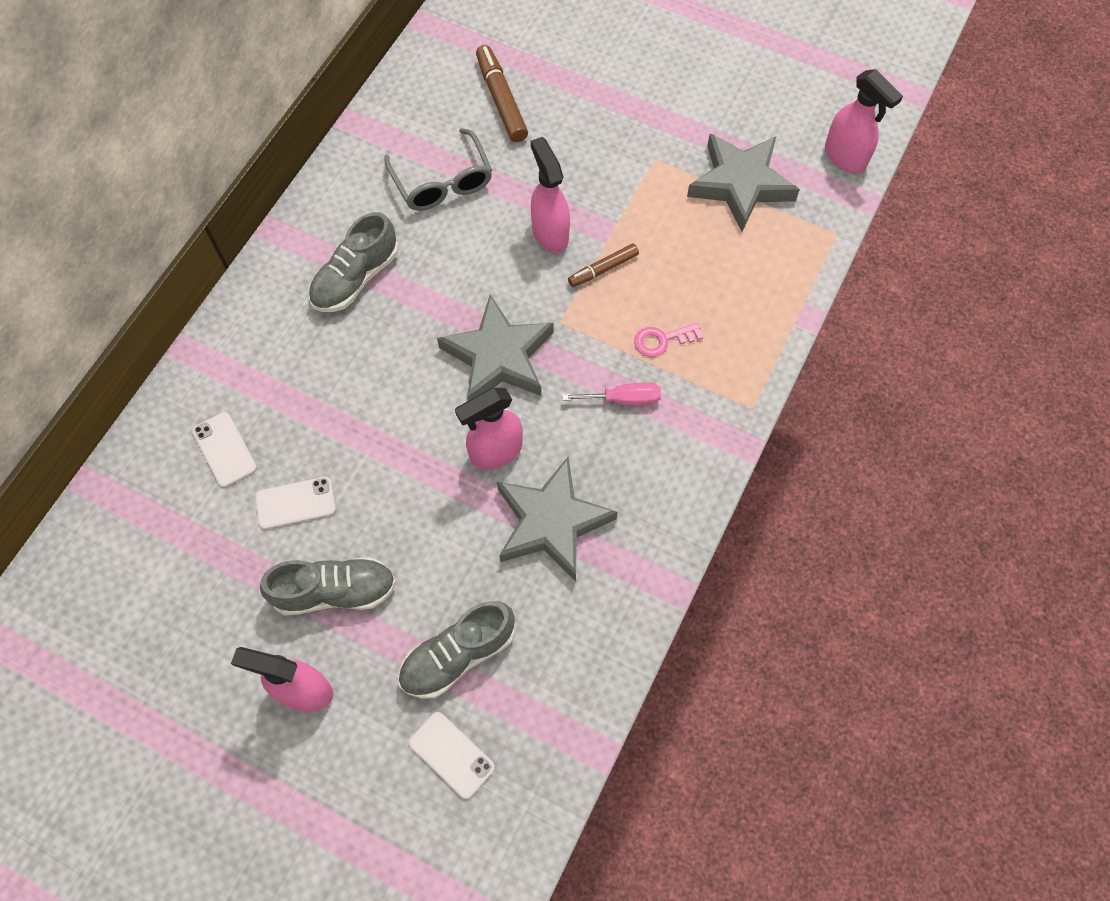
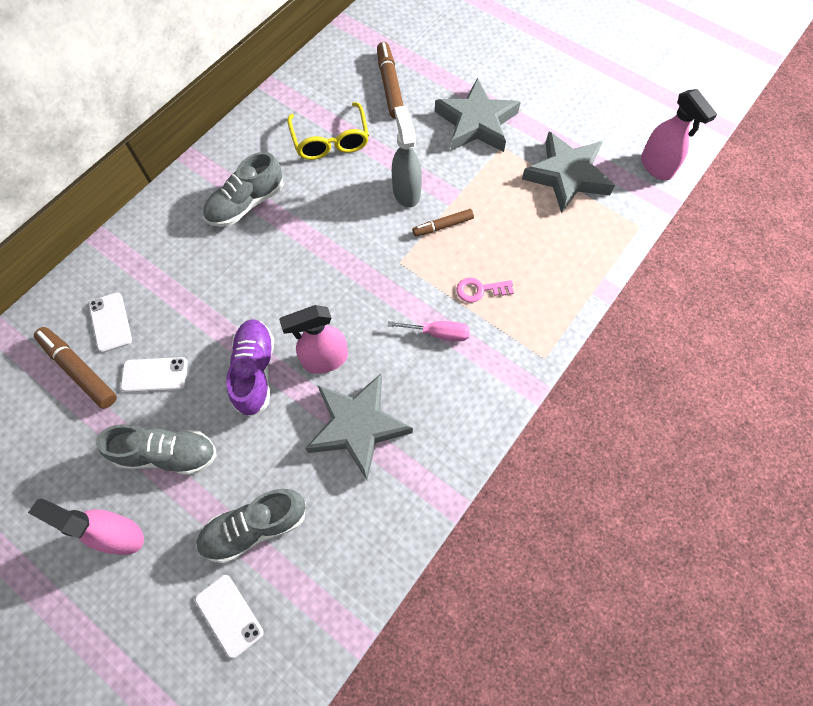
camera: 10 degrees right, 0 degrees up
grey glasses [384,128,492,211] -> yellow glasses [287,102,369,160]
grey star [437,294,553,401] -> grey star moved to [435,78,521,152]
pink spray bottle [531,137,570,253] -> grey spray bottle [392,106,422,208]
none -> brown marker [34,327,117,409]
none -> purple shoe [226,319,274,417]

